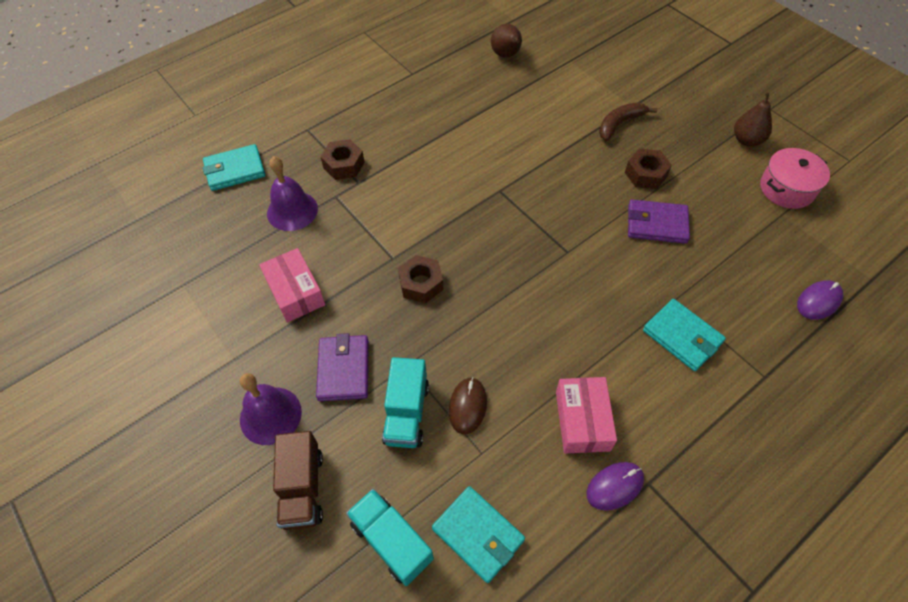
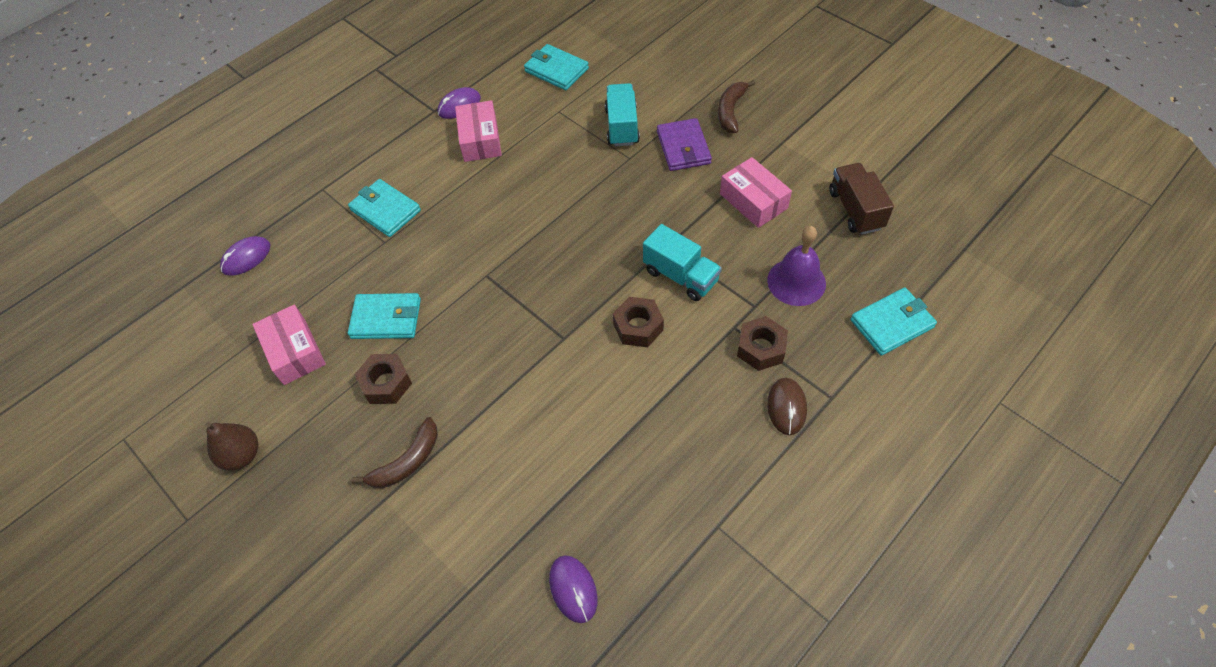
camera: 175 degrees right, 0 degrees up
purple bell [240,373,302,445] -> brown banana [718,80,756,133]
brown truck [273,431,323,530] -> brown truck moved to [829,163,894,235]
turquoise truck [346,489,434,586] -> turquoise truck moved to [643,224,722,301]
brown nut [398,255,444,304] -> brown nut moved to [613,297,664,347]
brown mouse [449,377,487,434] -> brown mouse moved to [767,378,807,435]
brown pear [491,24,522,58] -> purple mouse [549,555,598,623]
purple wallet [628,199,690,244] -> turquoise wallet [348,293,421,339]
pink pot [760,148,830,209] -> none
none -> pink box [252,304,326,385]

